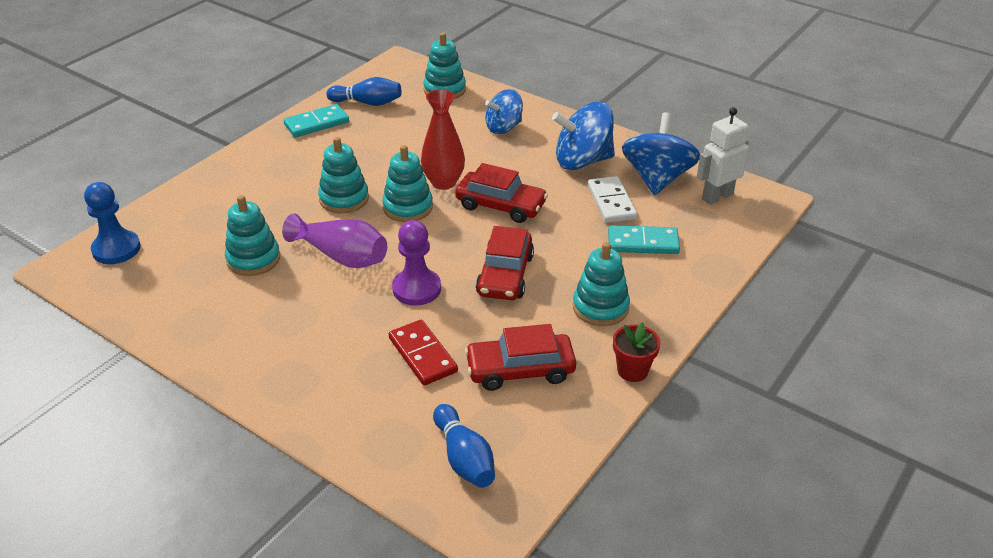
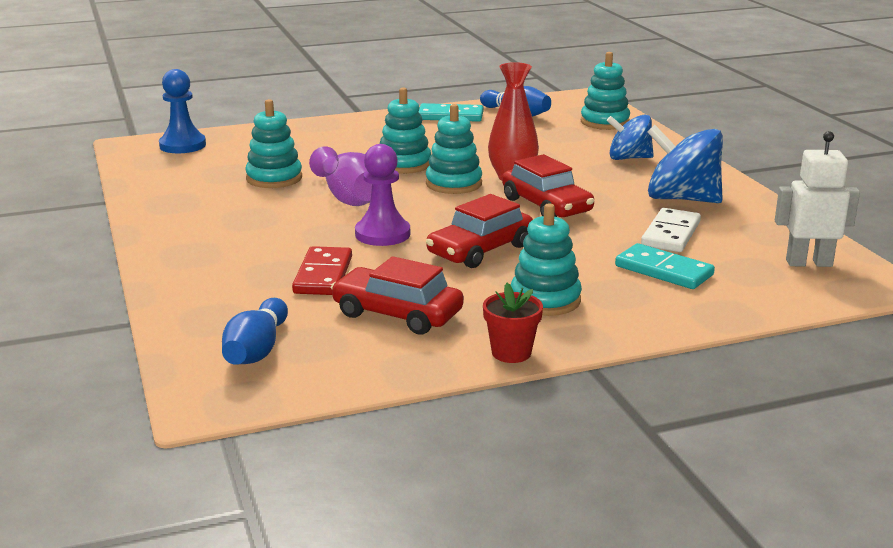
camera: 35 degrees right, 15 degrees down
blue spinning top [622,112,700,195] -> none

